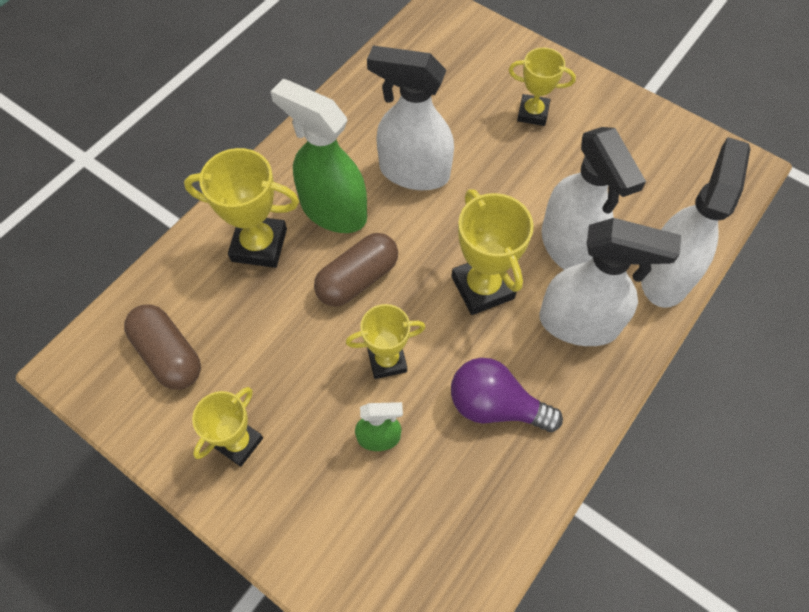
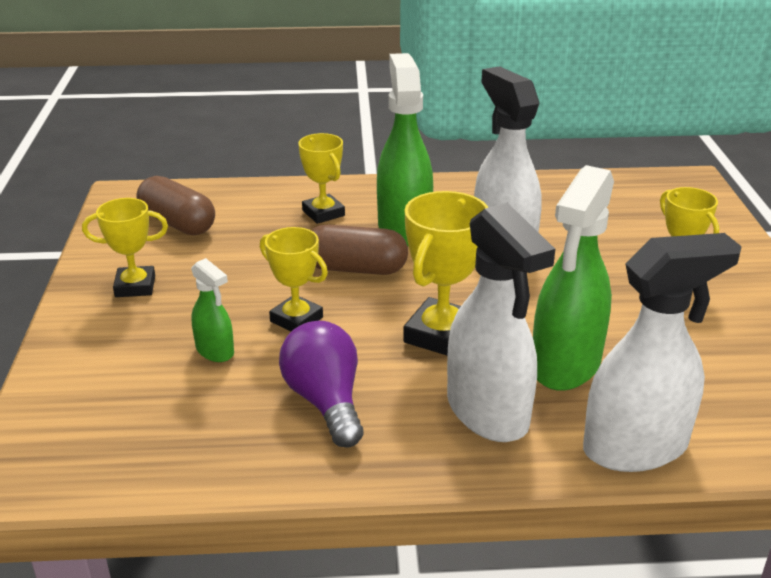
camera: 50 degrees right, 30 degrees down
brown capsule [124,304,201,390] -> brown capsule turned 60 degrees counterclockwise [137,176,215,235]
yellow trophy [184,148,299,268] -> yellow trophy [298,133,345,224], size x0.67
white spray bottle [542,127,646,270] -> green spray bottle [533,165,614,391]

